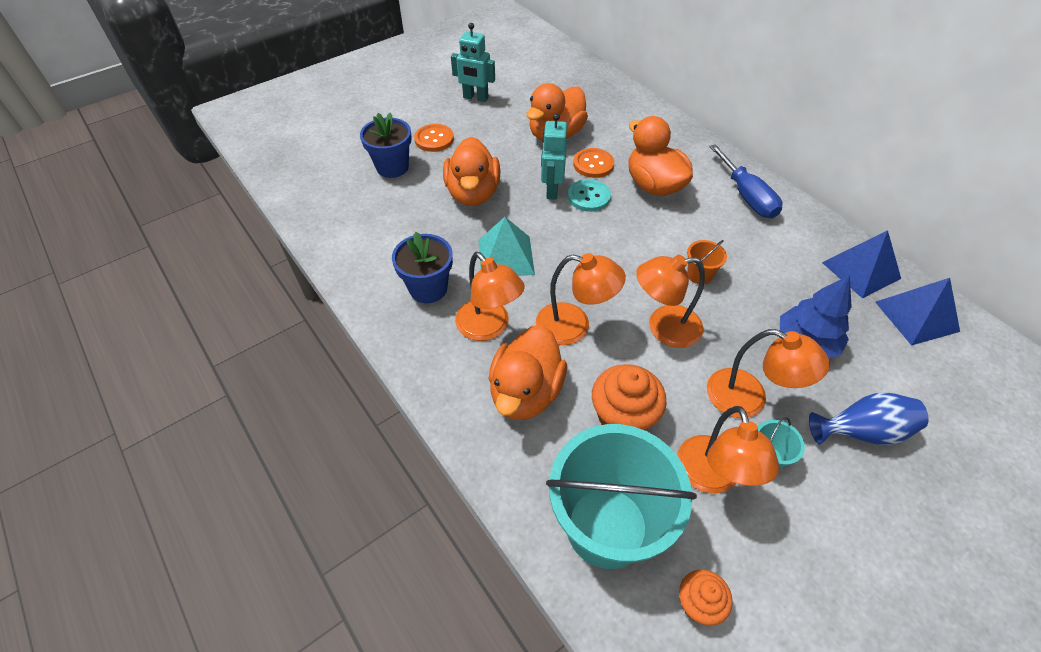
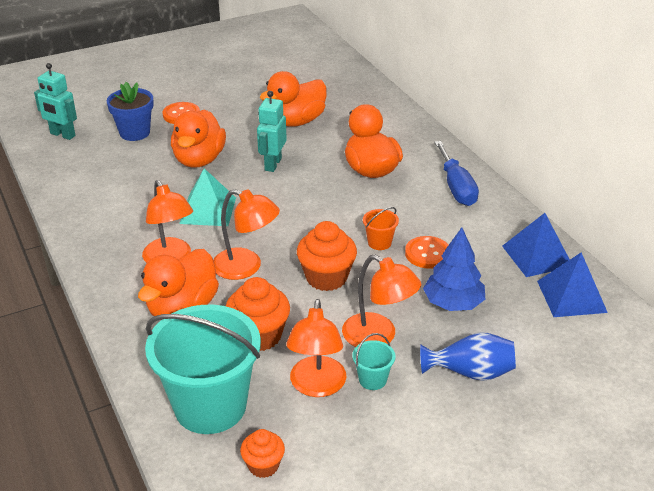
camera: 10 degrees right, 15 degrees down
blue flower pot [392,232,453,303] -> none
turquoise robot [451,23,495,102] -> turquoise robot moved to [34,63,77,140]
turquoise button [568,179,611,212] -> none
orange button [573,148,614,178] -> orange button moved to [405,236,448,269]
orange lamp [636,255,705,348] -> orange cupcake [297,221,357,291]

